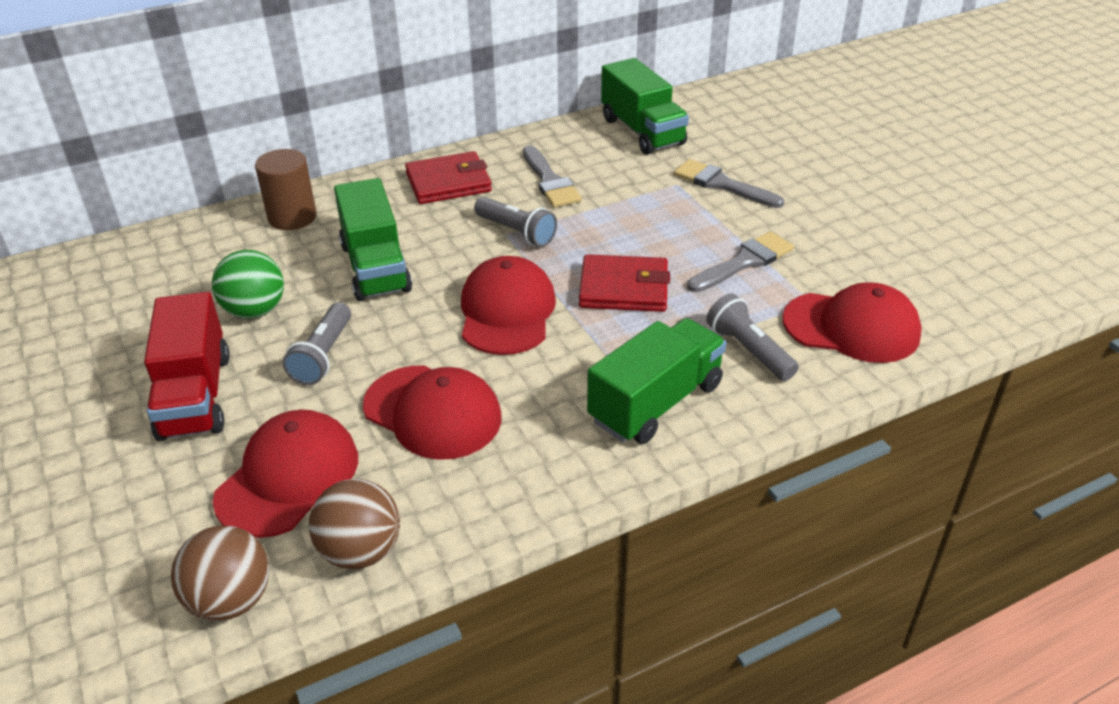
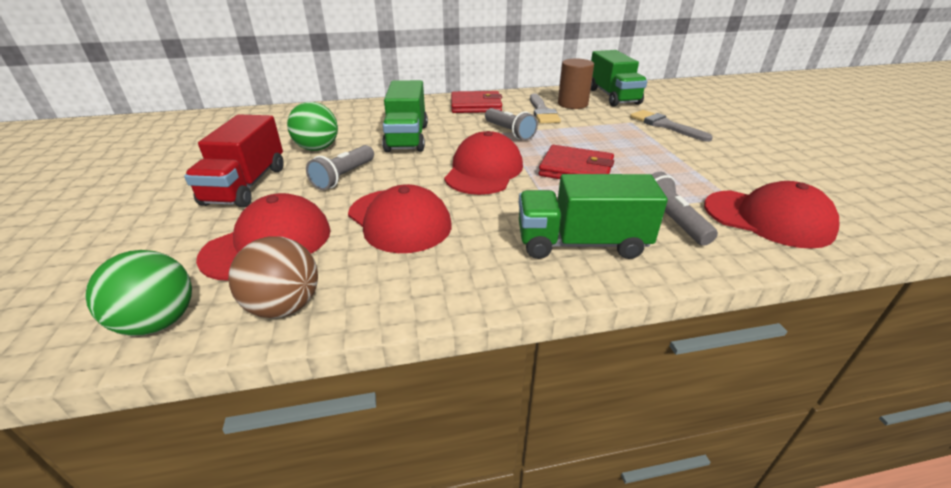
camera: 15 degrees right, 5 degrees down
brown ball [171,526,269,621] -> green ball [85,250,192,336]
brown cylinder [255,149,317,230] -> brown cylinder moved to [558,59,594,109]
green truck [587,318,726,444] -> green truck turned 150 degrees counterclockwise [519,174,668,259]
grey brush [687,231,794,292] -> none

